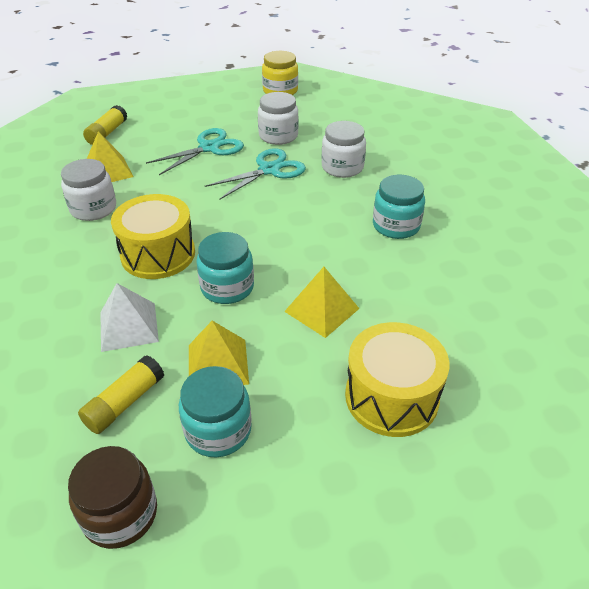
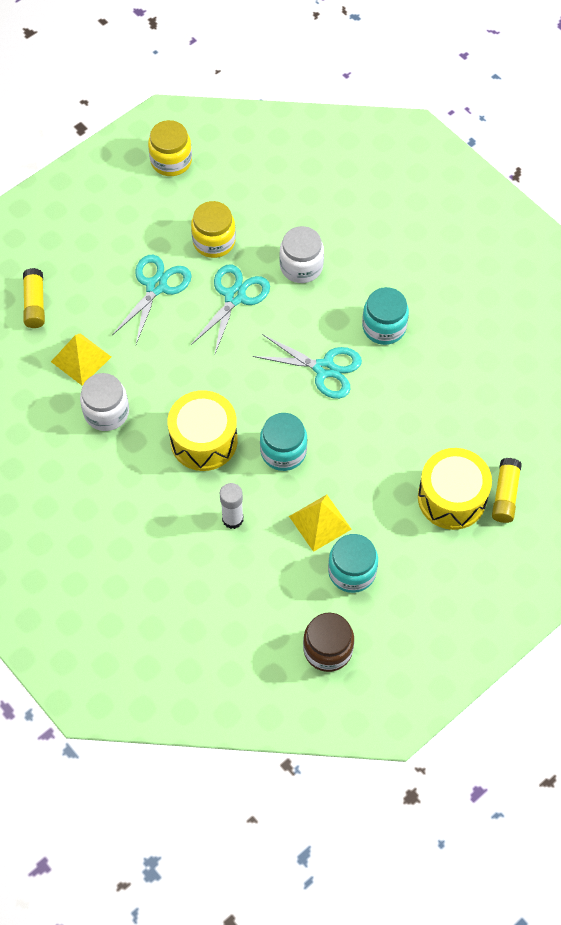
camera: 25 degrees left, 20 degrees up
yellow glue stick [78,355,164,434] -> yellow glue stick moved to [492,458,522,523]
white pyramid [100,283,159,352] -> white glue stick [220,483,243,529]
white jar [258,92,299,145] -> yellow jar [191,201,236,258]
yellow pyramid [284,267,360,338] -> none
none -> turquoise scissors [253,334,362,399]

